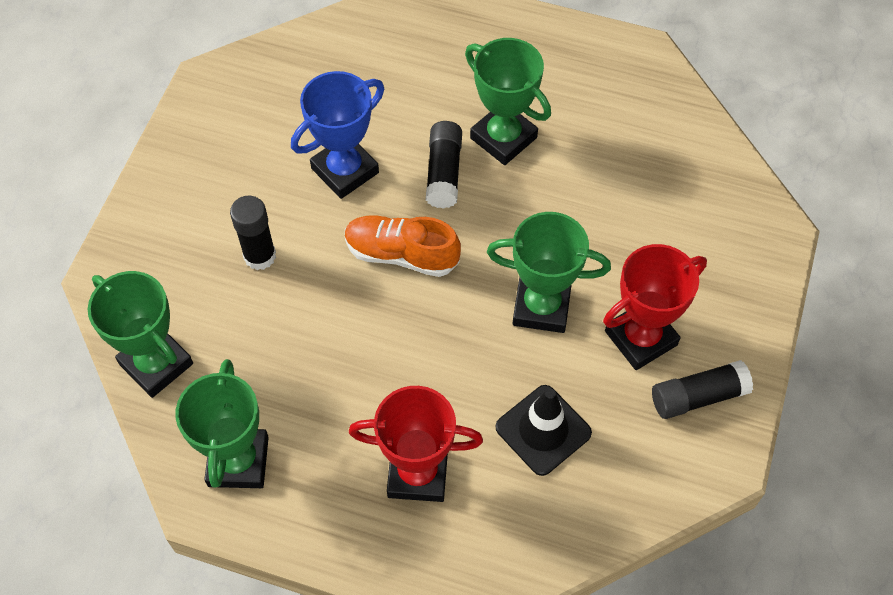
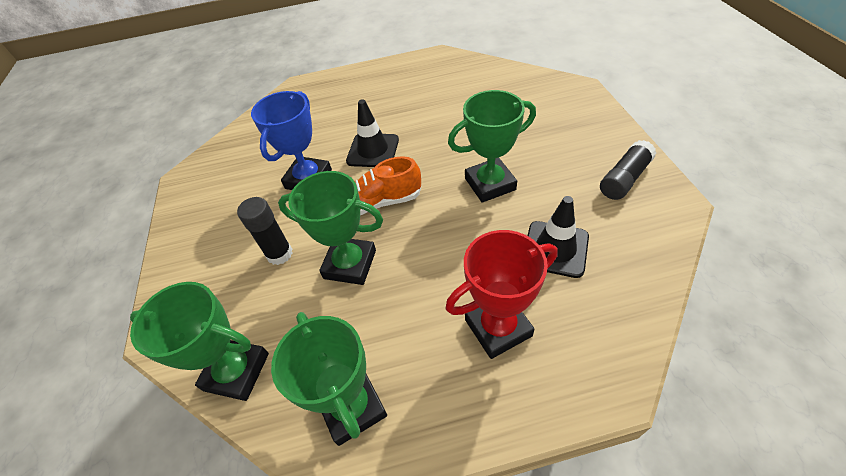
camera: 25 degrees left, 10 degrees down
black glue stick [426,121,462,209] -> black traffic cone [346,99,399,167]
green trophy [465,38,551,165] -> green trophy moved to [278,171,383,285]
red trophy [603,244,707,370] -> none

